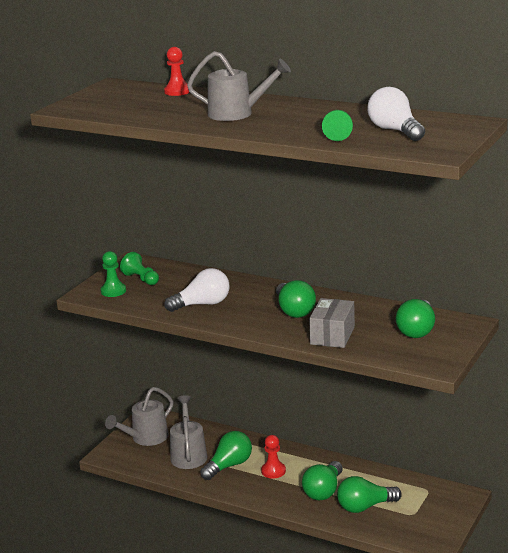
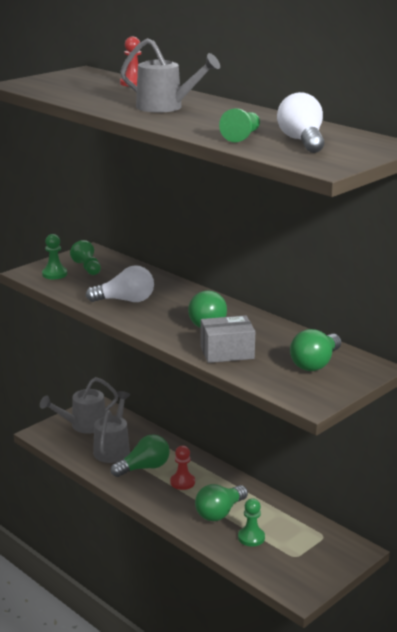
camera: 15 degrees right, 0 degrees up
grey box [309,298,355,348] -> grey box turned 45 degrees clockwise [200,315,255,363]
green light bulb [337,476,402,513] -> green pawn [238,498,265,546]

